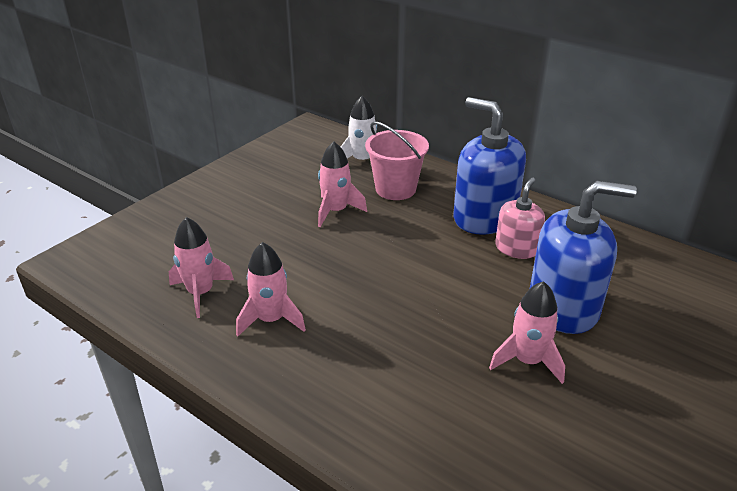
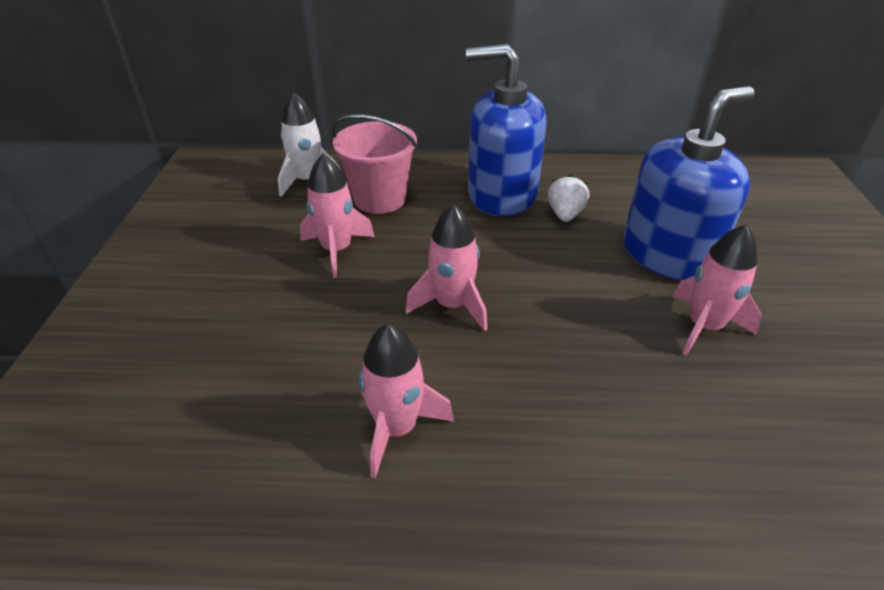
camera: 35 degrees left, 5 degrees up
pink rocket [169,217,234,318] -> pink rocket moved to [405,204,487,331]
pink soap dispenser [495,178,545,259] -> white strawberry [548,174,589,222]

